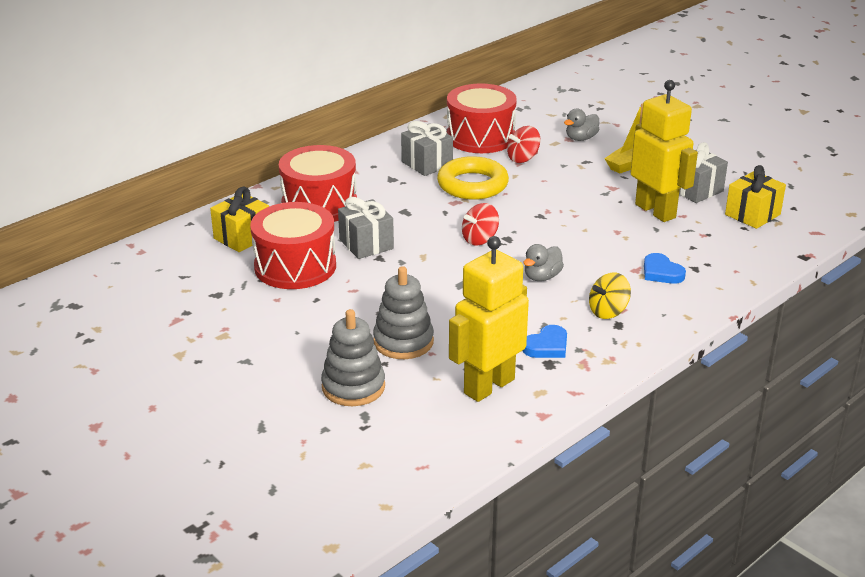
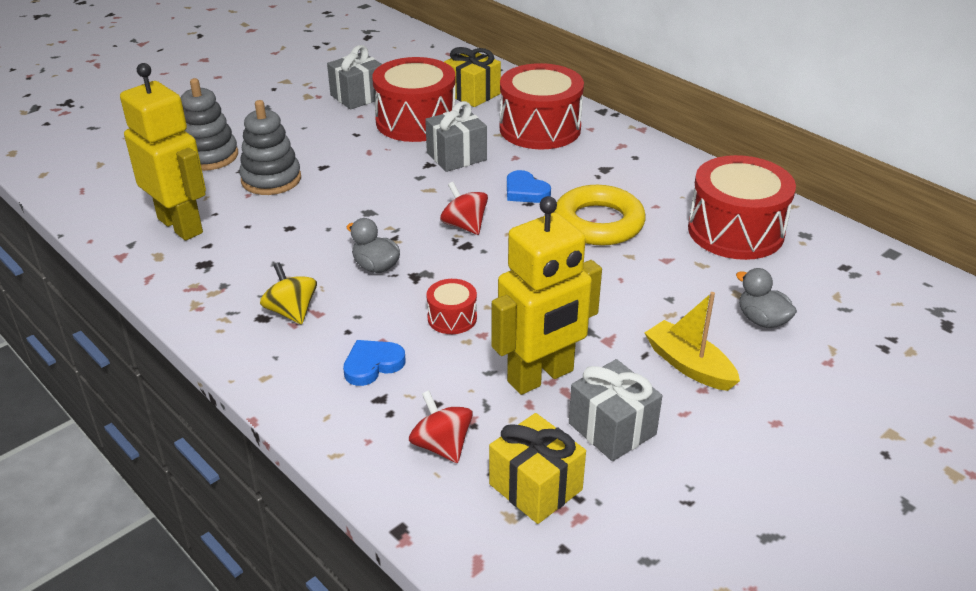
camera: 90 degrees right, 5 degrees up
grey gift [401,121,453,176] -> grey gift moved to [327,45,382,110]
red spinning top [507,126,540,163] -> red spinning top moved to [409,390,473,463]
blue heart [523,325,567,358] -> blue heart moved to [507,170,551,203]
none -> red drum [426,279,477,334]

